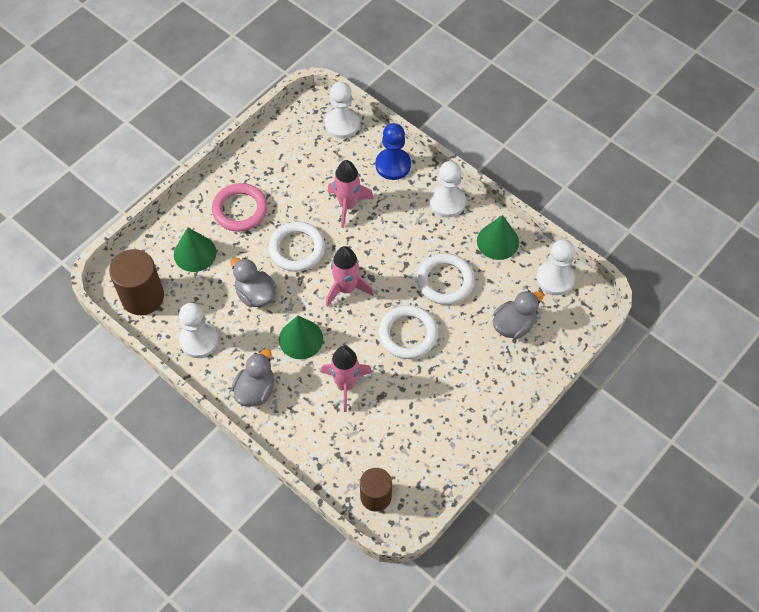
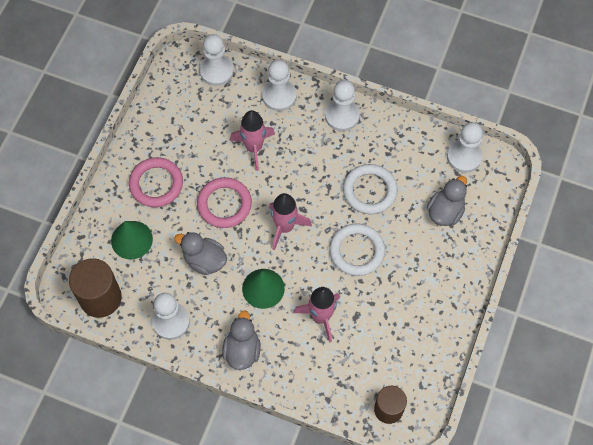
camera: 20 degrees left, 5 degrees up
white ring [268,221,325,272] -> pink ring [197,177,252,228]
blue pawn [376,123,411,180] -> white pawn [262,60,296,111]
green cone [477,215,519,260] -> none

